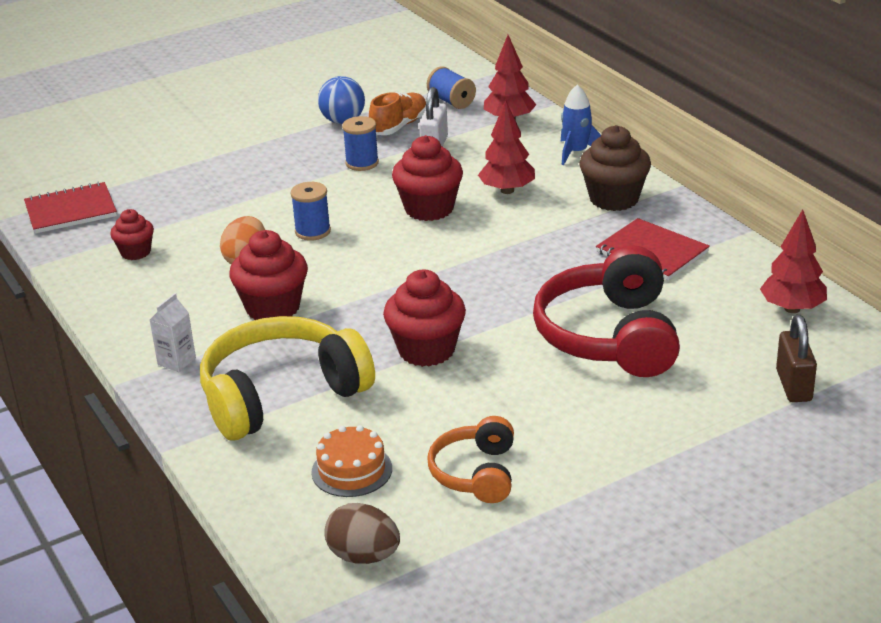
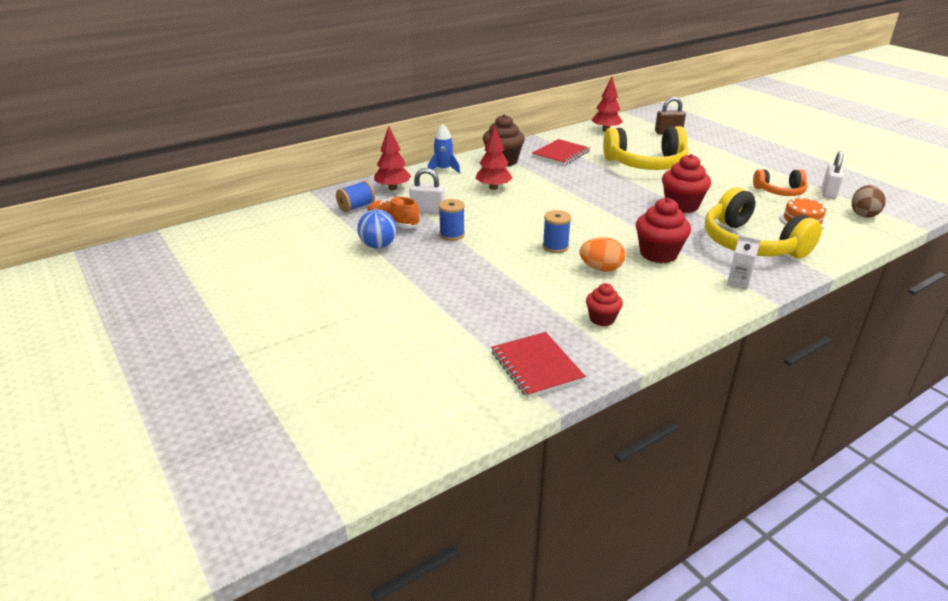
camera: 95 degrees left, 0 degrees up
red cupcake [392,135,463,221] -> none
red headphones [533,245,680,377] -> yellow headphones [603,126,689,170]
none -> white padlock [822,151,844,199]

